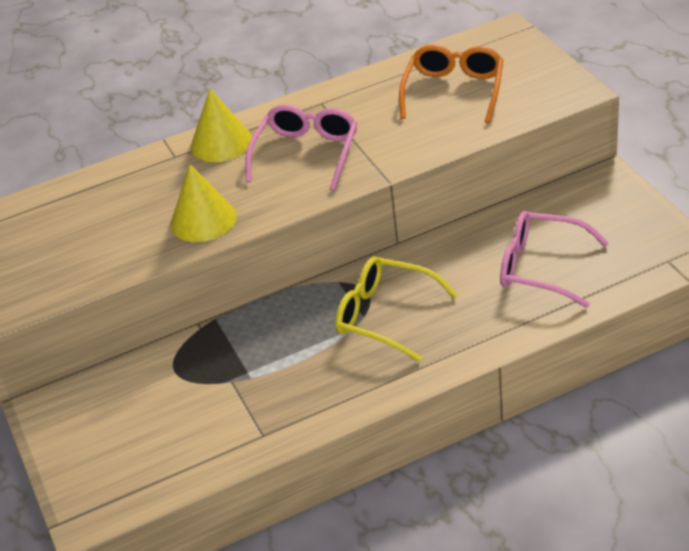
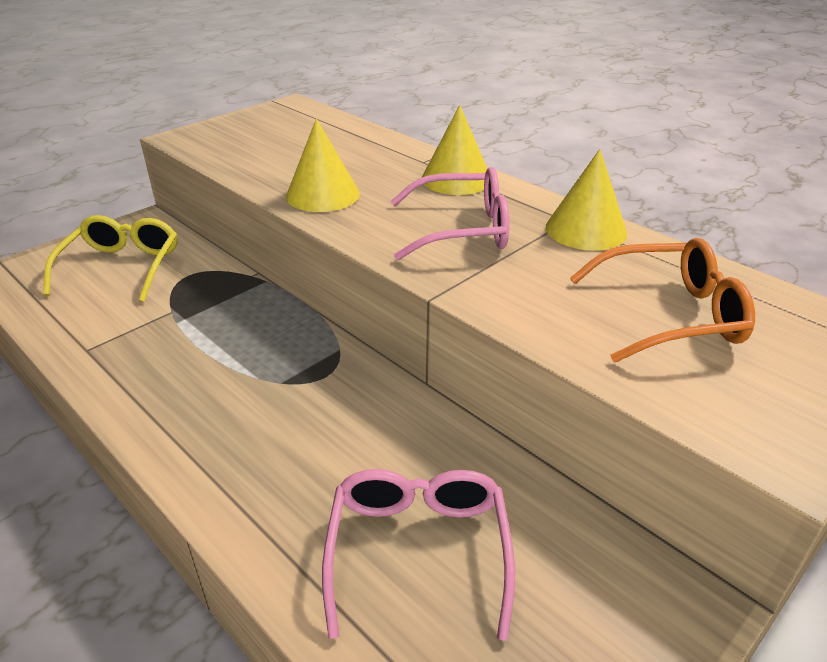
camera: 65 degrees right, 5 degrees down
yellow glasses [335,256,458,362] -> yellow glasses moved to [43,215,177,302]
none -> yellow cone [546,149,627,251]

